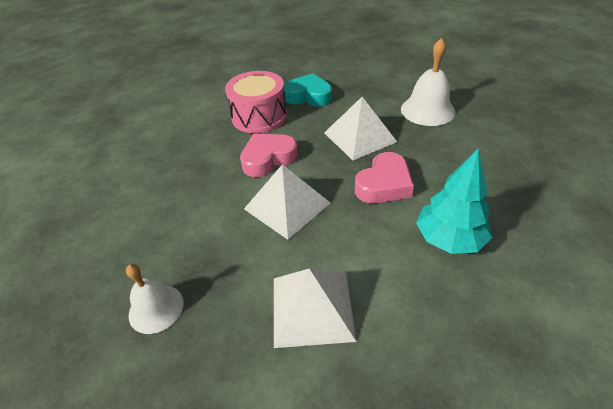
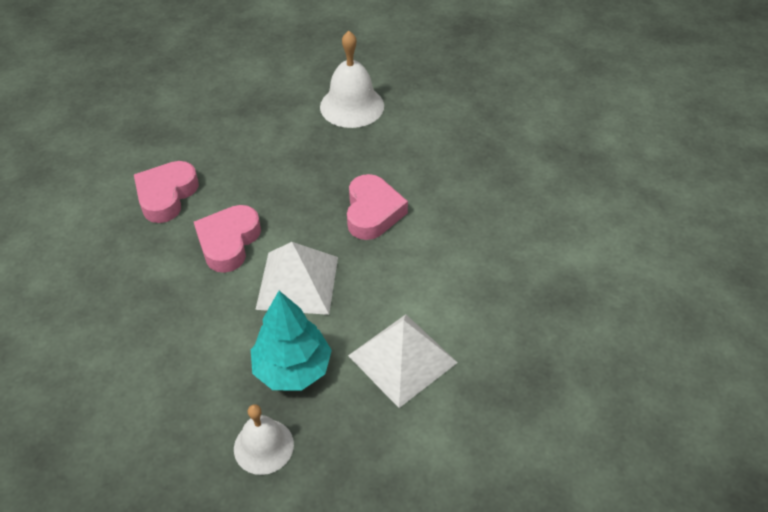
camera: 40 degrees left, 5 degrees up
pink drum [225,71,287,133] -> pink heart [134,161,199,223]
turquoise heart [283,73,332,106] -> none
white pyramid [324,97,397,160] -> none
turquoise tree [416,148,492,254] -> turquoise tree moved to [251,291,332,390]

